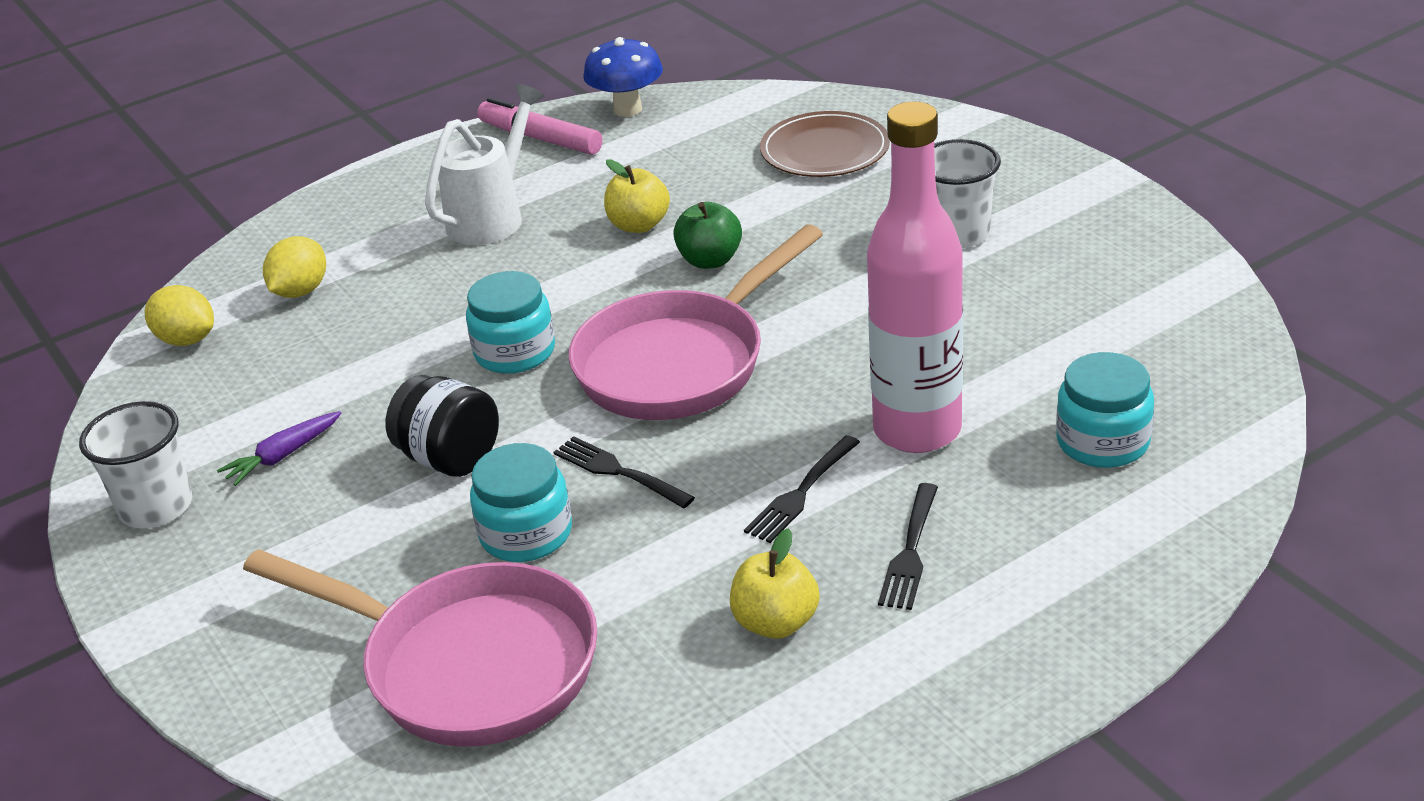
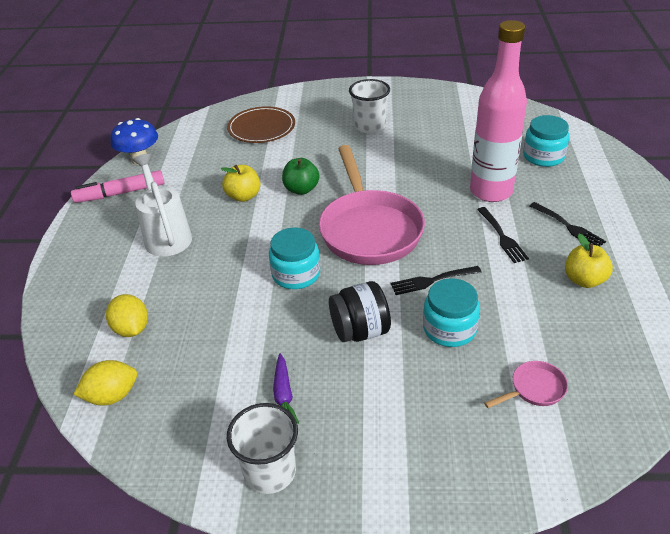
camera: 55 degrees left, 5 degrees up
pink pan [243,549,597,747] -> pink pan [484,361,568,408], size x0.40

